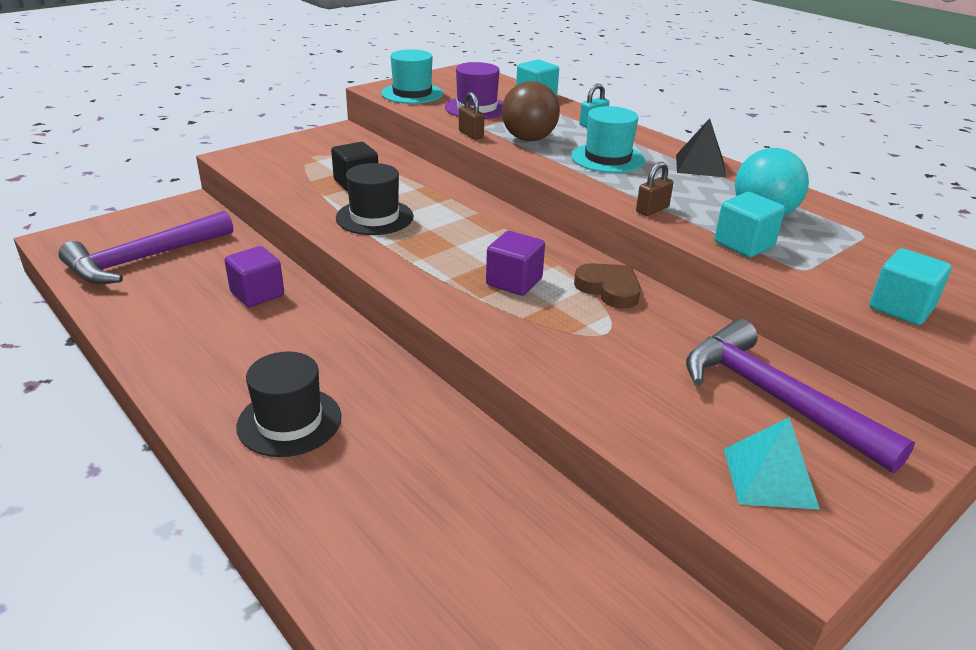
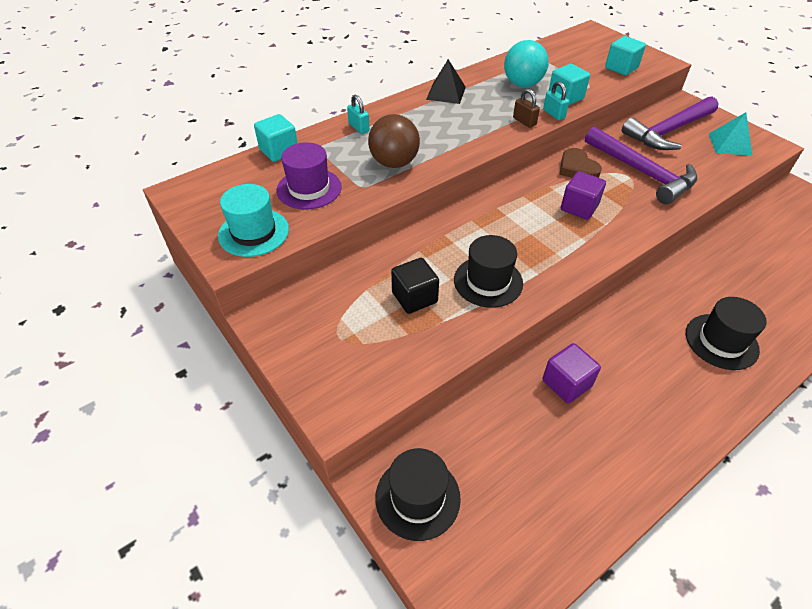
camera: 85 degrees left, 15 degrees up
purple hammer [58,211,233,284] -> purple hammer moved to [585,126,698,204]
brown padlock [459,92,484,139] -> none
turquoise hat [571,106,645,173] -> none
brown heart [574,263,641,309] -> brown heart turned 75 degrees counterclockwise [559,148,602,178]
none -> black hat [375,448,461,541]
none -> turquoise padlock [543,81,569,120]

